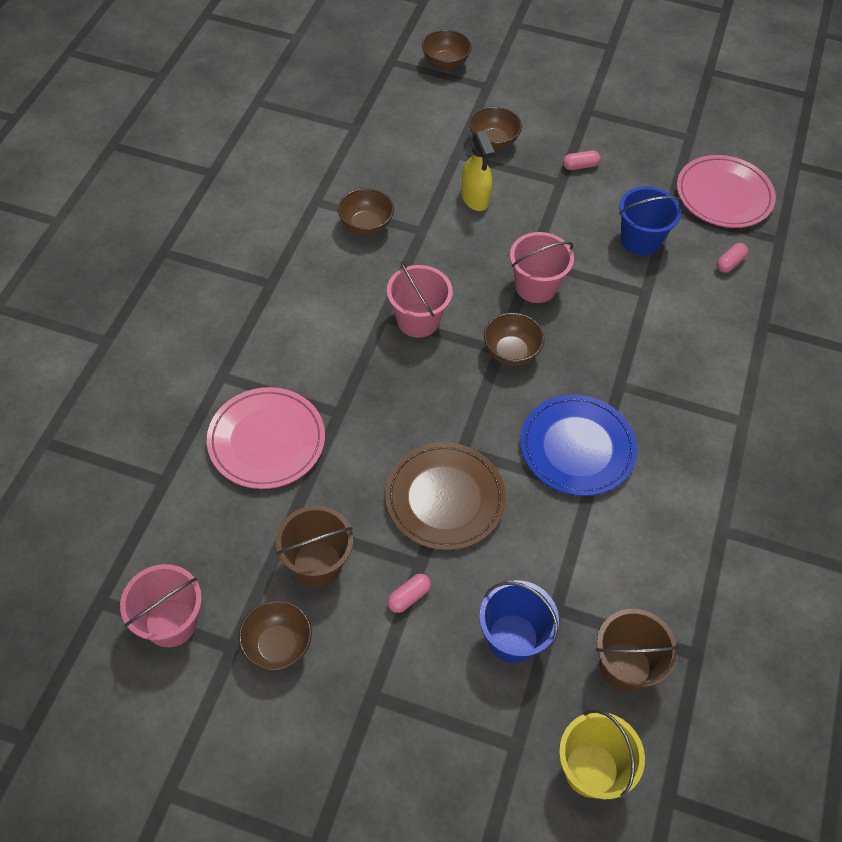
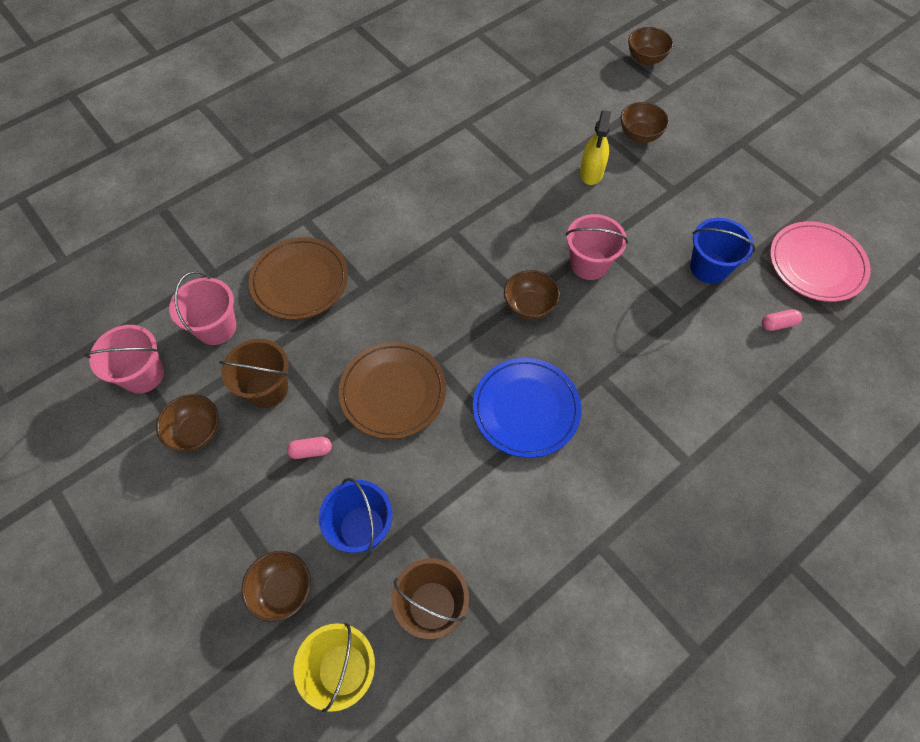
camera: 35 degrees right, 5 degrees up
pink plate [207,387,325,489] -> brown plate [249,237,348,320]
brown bowl [338,188,394,236] -> brown bowl moved to [241,551,311,622]
pink bucket [387,261,453,338] -> pink bucket moved to [169,271,236,345]
pink capsule [563,151,600,170] -> none

